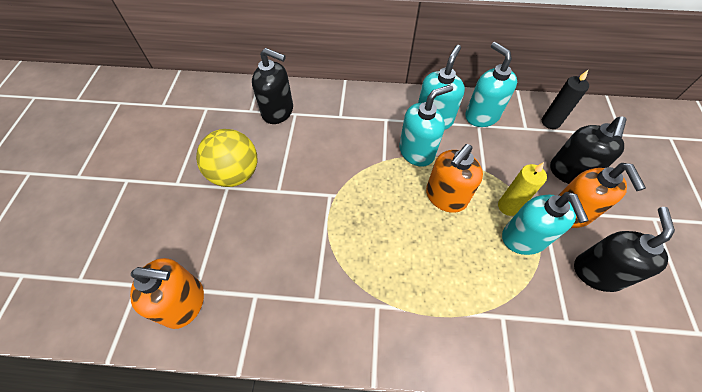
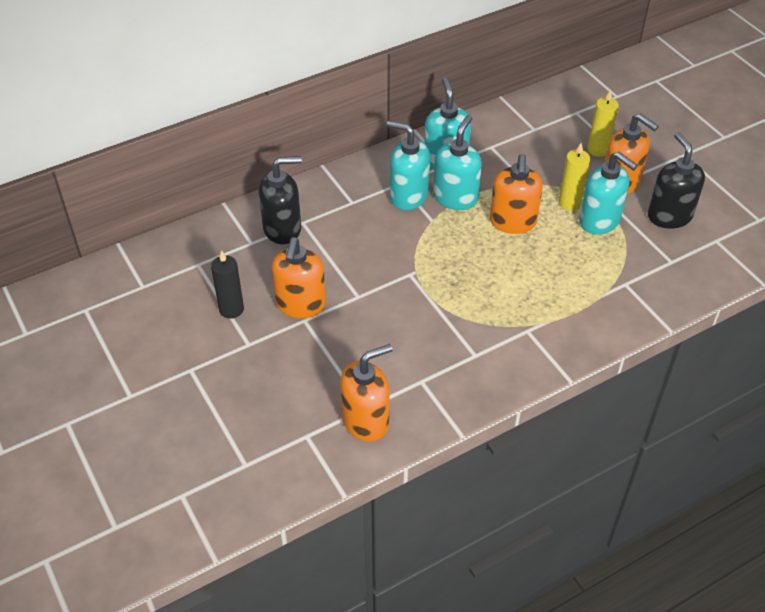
camera: 35 degrees left, 10 degrees down
yellow ball [196,129,257,187] -> orange soap dispenser [271,237,326,318]
turquoise soap dispenser [465,42,517,127] -> turquoise soap dispenser moved to [387,121,430,210]
black candle [542,70,589,129] -> black candle moved to [211,250,244,319]
black soap dispenser [550,117,626,184] -> yellow candle [587,89,619,157]

